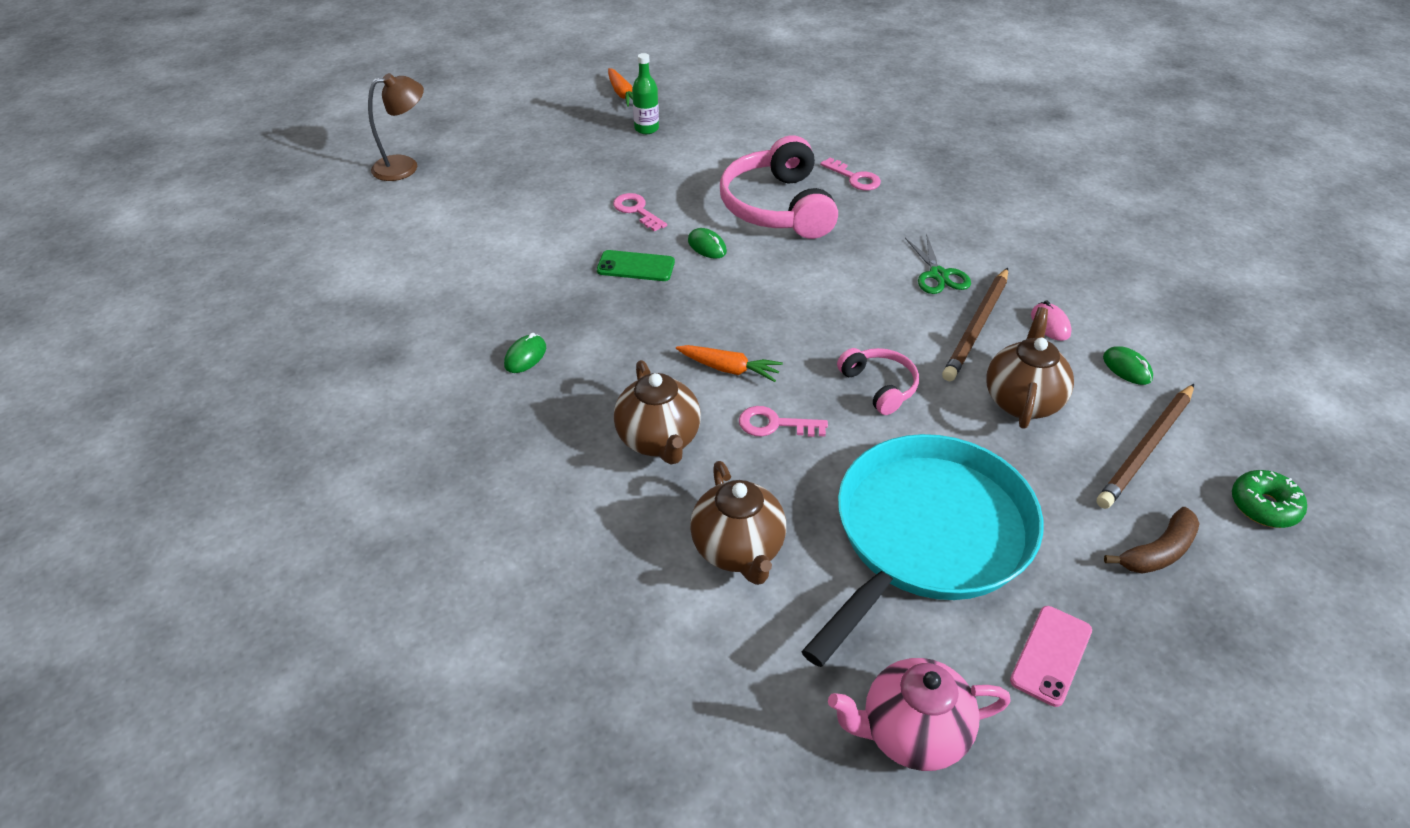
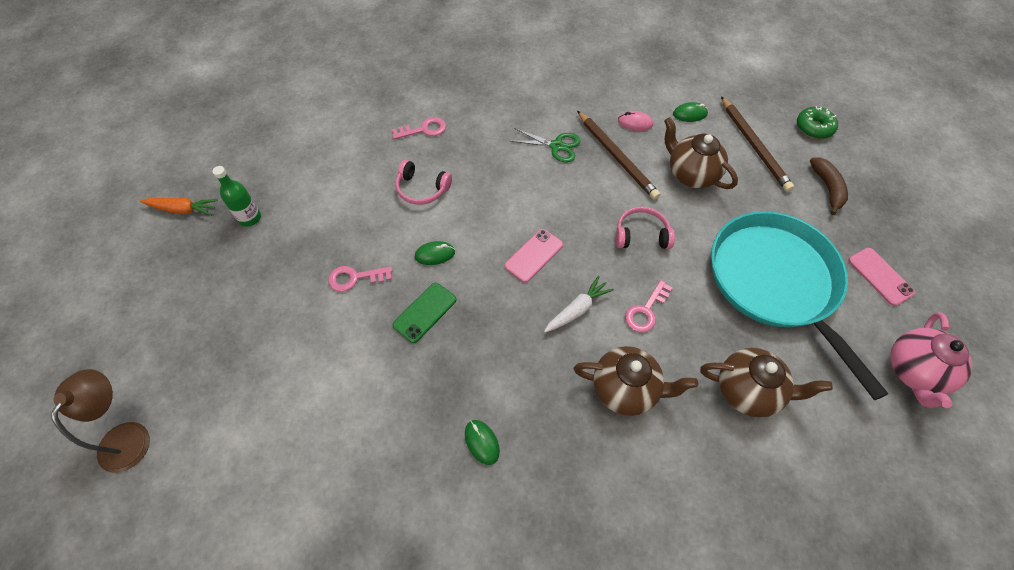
camera: 60 degrees left, 15 degrees up
orange carrot [676,345,783,382] -> white carrot [544,276,614,333]
pink headphones [720,135,838,239] -> pink headphones [395,160,452,205], size x0.52
none -> pink phone [505,229,563,283]

